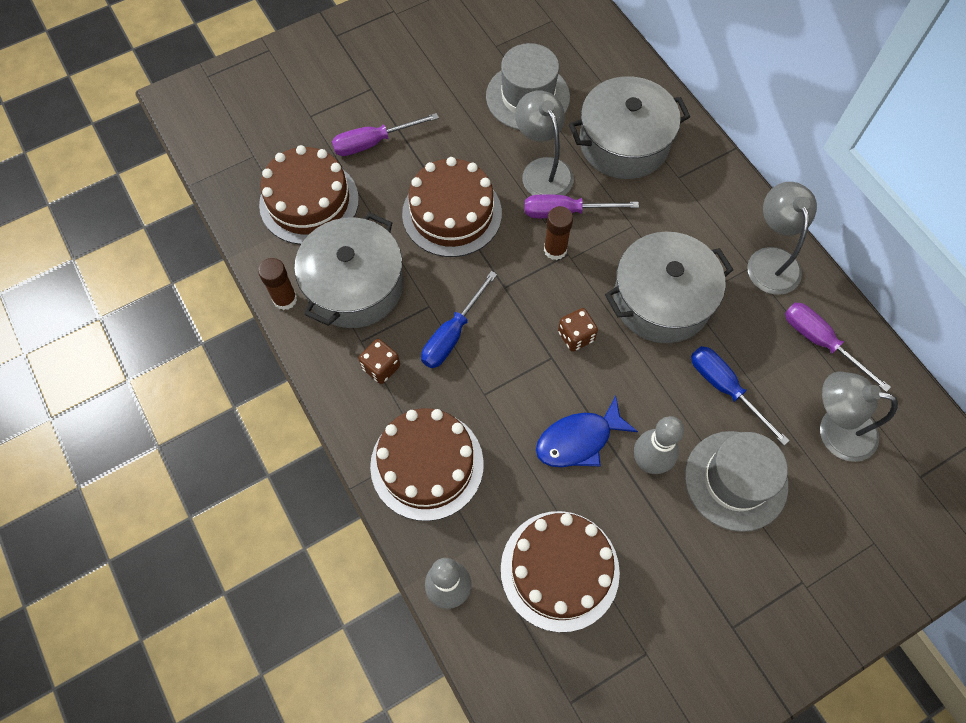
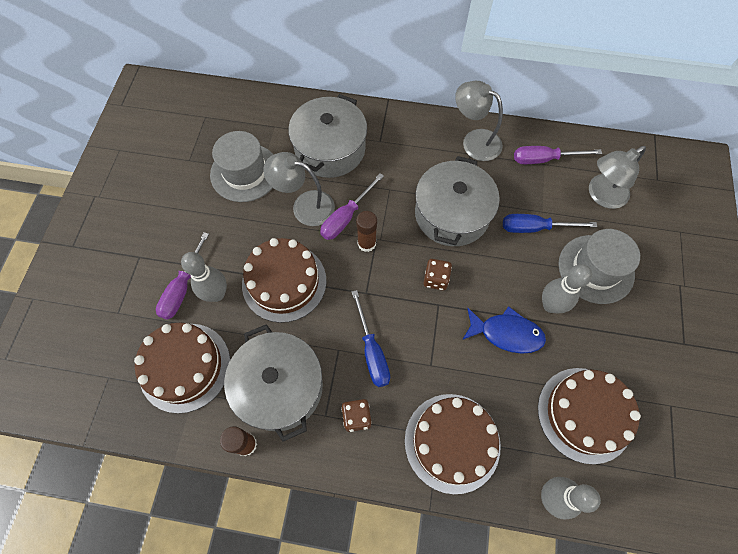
camera: 50 degrees left, 0 degrees up
blue fish [536,396,638,467] -> blue fish turned 90 degrees counterclockwise [462,306,546,354]
none -> grey bowling pin [181,252,227,302]

